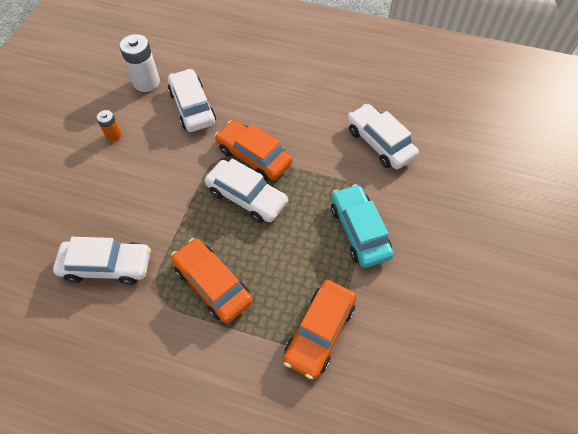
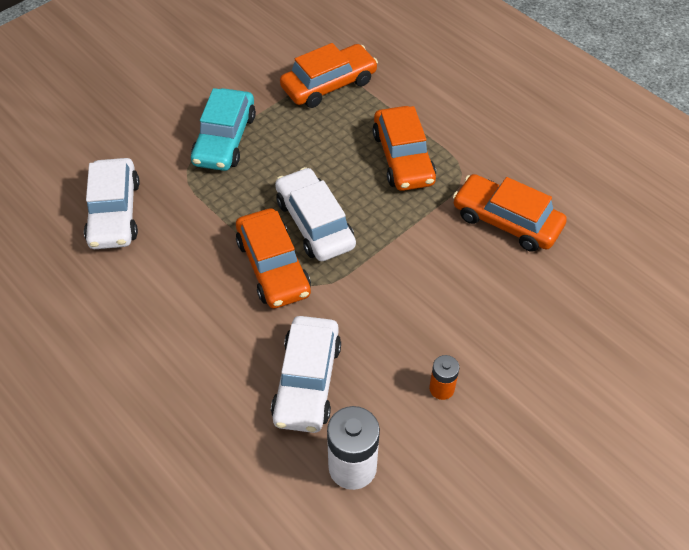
camera: 150 degrees left, 5 degrees down
white car [53,237,151,285] -> orange car [453,174,567,252]

